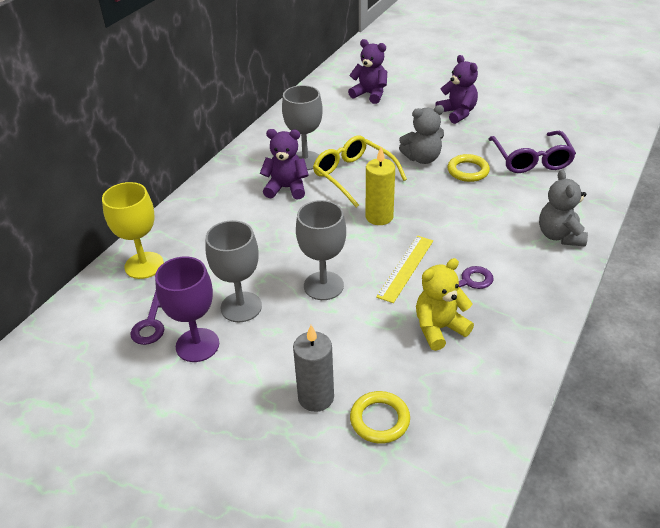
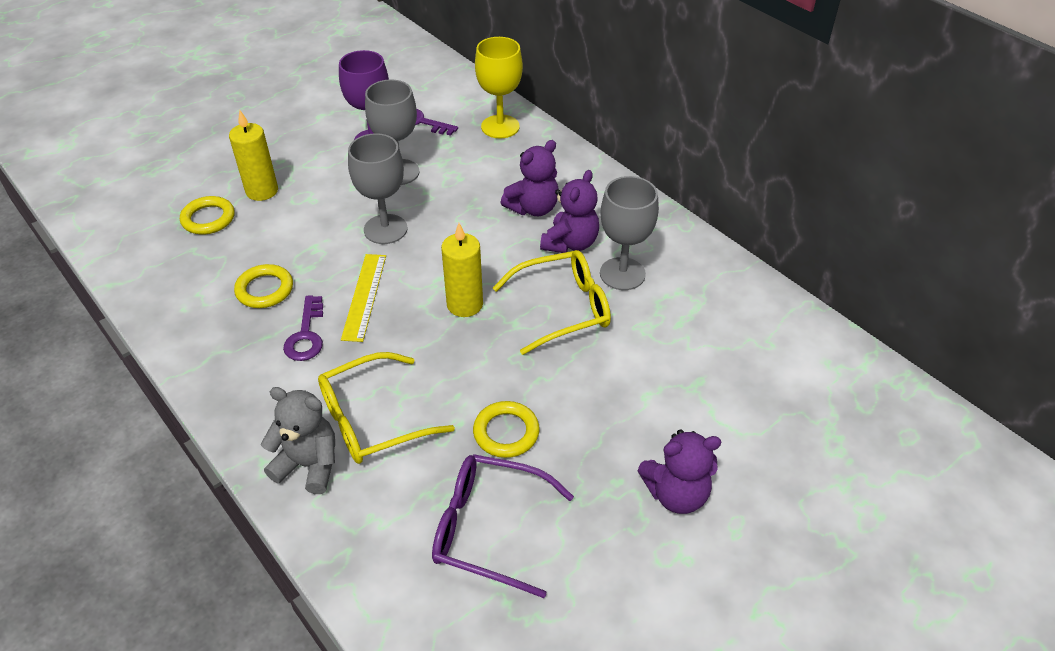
camera: 110 degrees right, 5 degrees up
grey candle [293,325,334,412] -> yellow candle [229,110,278,201]
purple teddy bear [348,39,387,104] -> purple teddy bear moved to [500,140,558,216]
yellow ruler [376,236,433,303] -> yellow ruler turned 45 degrees clockwise [341,254,386,342]
grey teddy bear [399,105,444,164] -> none
yellow teddy bear [416,258,474,351] -> yellow ring [234,264,293,308]
none -> yellow glasses [318,352,455,464]

